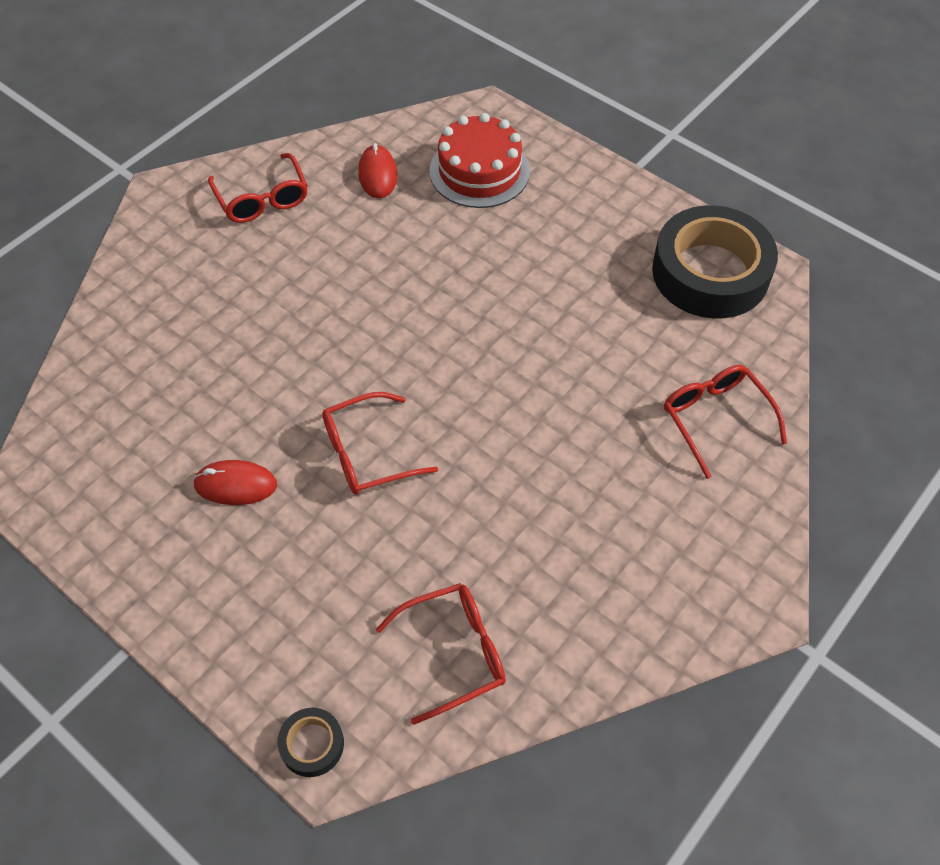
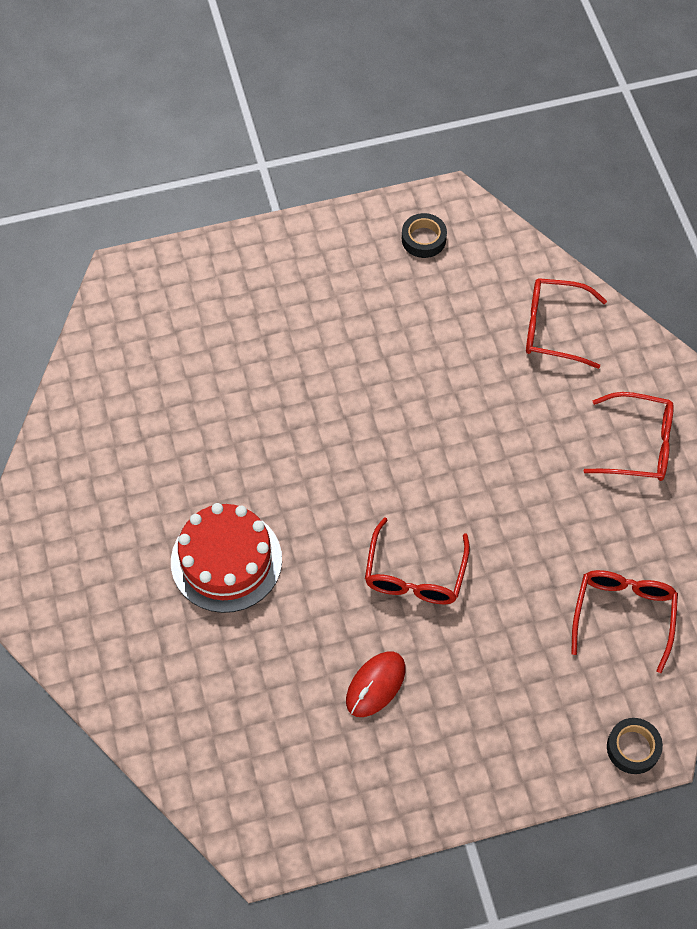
camera: 55 degrees left, 5 degrees up
red glasses [208,153,308,223] -> red glasses moved to [584,392,674,481]
red mouse [358,143,397,199] -> none
red cake [429,113,530,208] -> red cake moved to [171,503,282,613]
black tape [652,205,778,319] -> black tape [402,213,447,258], size x0.42

